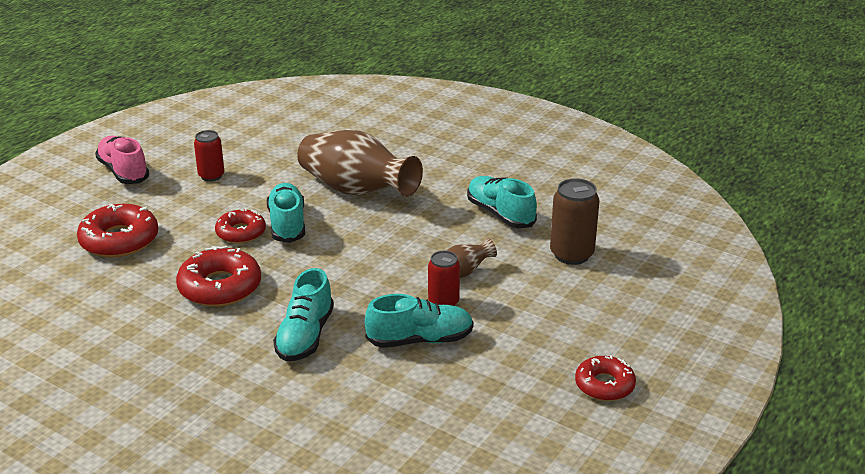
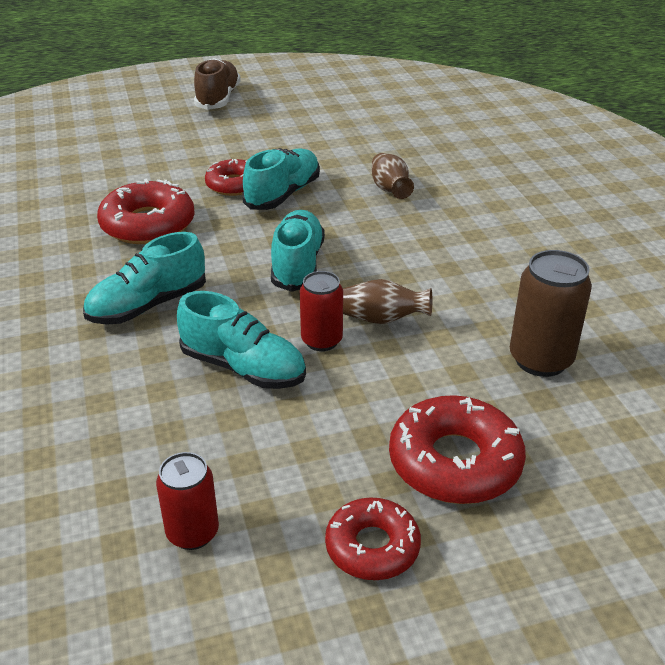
camera: 40 degrees right, 5 degrees up
red donut [77,204,158,258] -> red donut moved to [389,395,526,504]
pink shoe [95,136,149,184] -> brown shoe [194,58,241,110]
red can [194,130,224,182] -> red can moved to [156,452,219,550]
brown vase [297,130,423,197] -> brown vase [372,153,414,199], size x0.46
turquoise shoe [467,176,537,228] -> turquoise shoe moved to [271,210,325,292]

